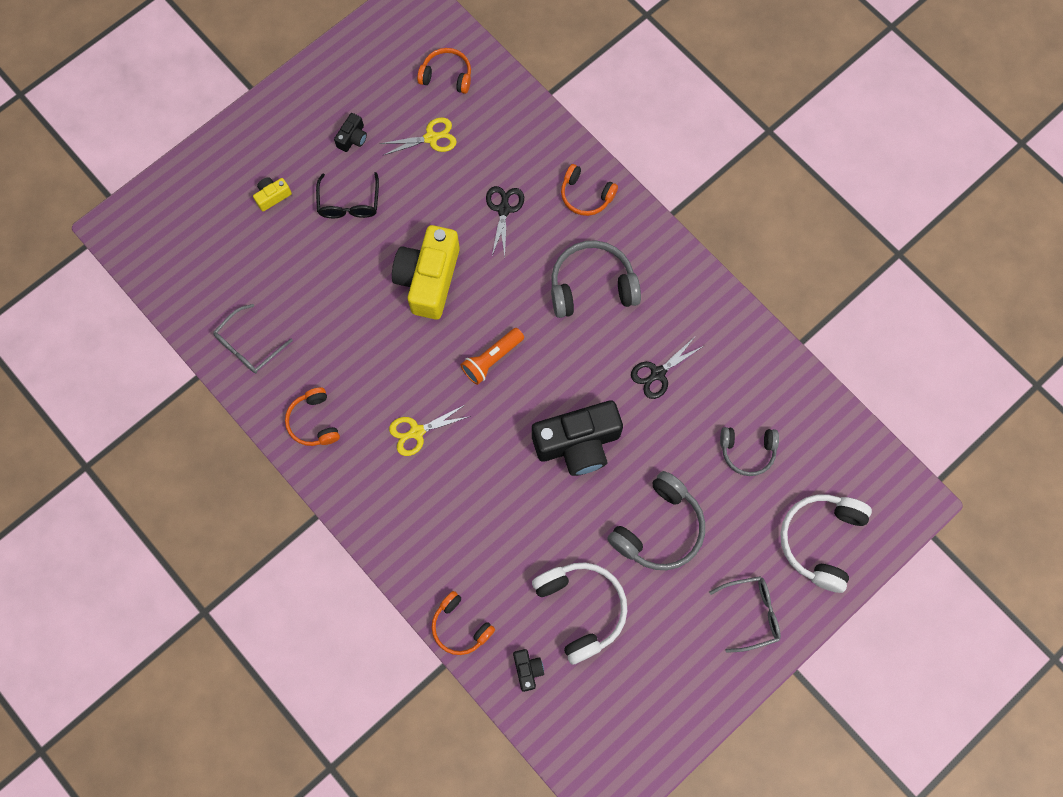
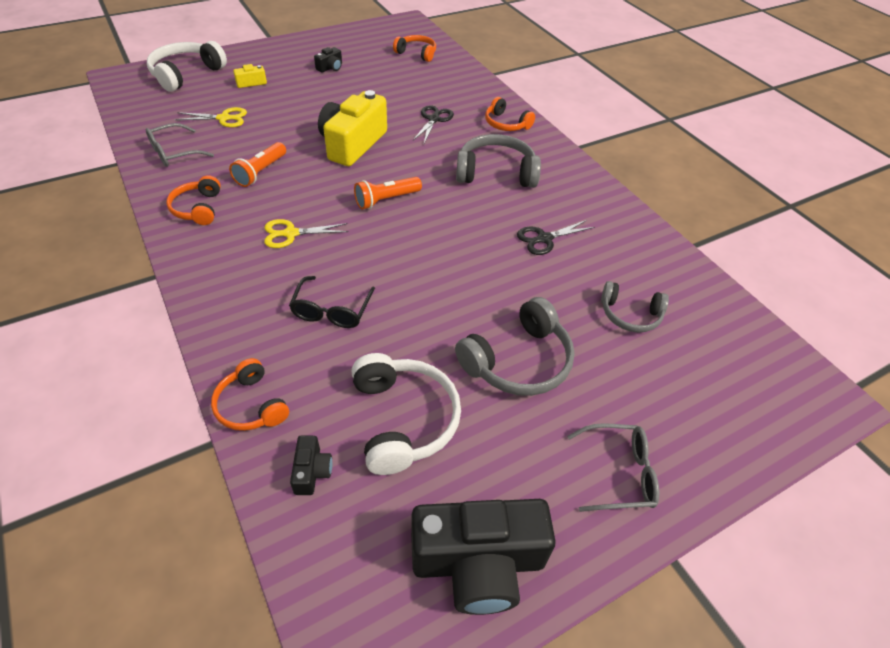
camera: 10 degrees right, 25 degrees down
black glasses [316,172,379,218] -> black glasses moved to [289,276,375,328]
yellow scissors [379,117,457,156] -> yellow scissors moved to [174,107,247,127]
black camera [532,401,623,476] -> black camera moved to [411,499,556,615]
white headphones [780,495,872,593] -> white headphones moved to [147,41,227,92]
none -> orange flashlight [229,142,286,187]

